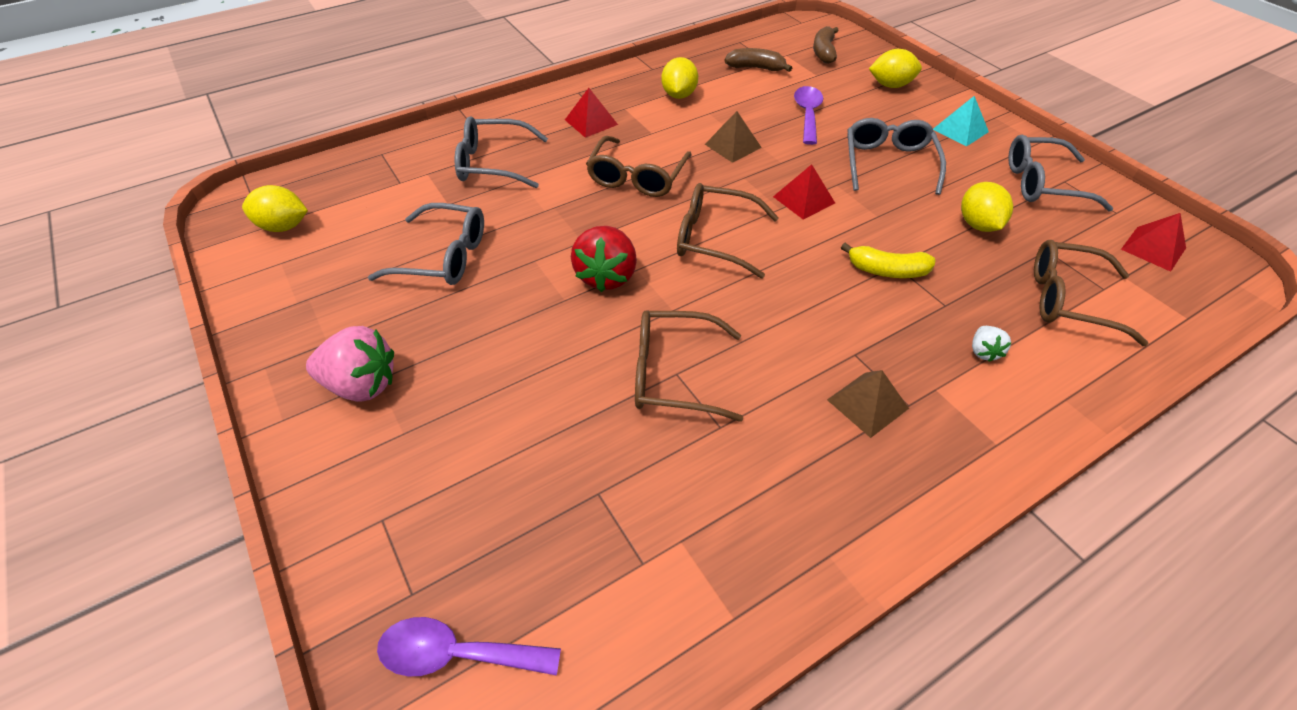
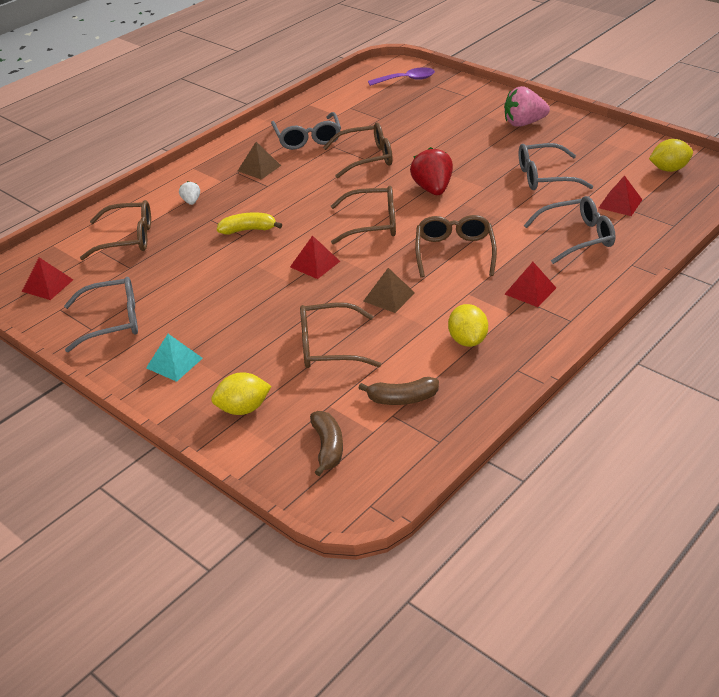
camera: 165 degrees right, 10 degrees down
purple spoon [794,86,823,145] -> brown glasses [300,302,382,368]
grey glasses [847,118,946,195] -> grey glasses moved to [271,112,341,150]
yellow lemon [961,182,1013,232] -> none
none -> red pyramid [599,175,642,216]

